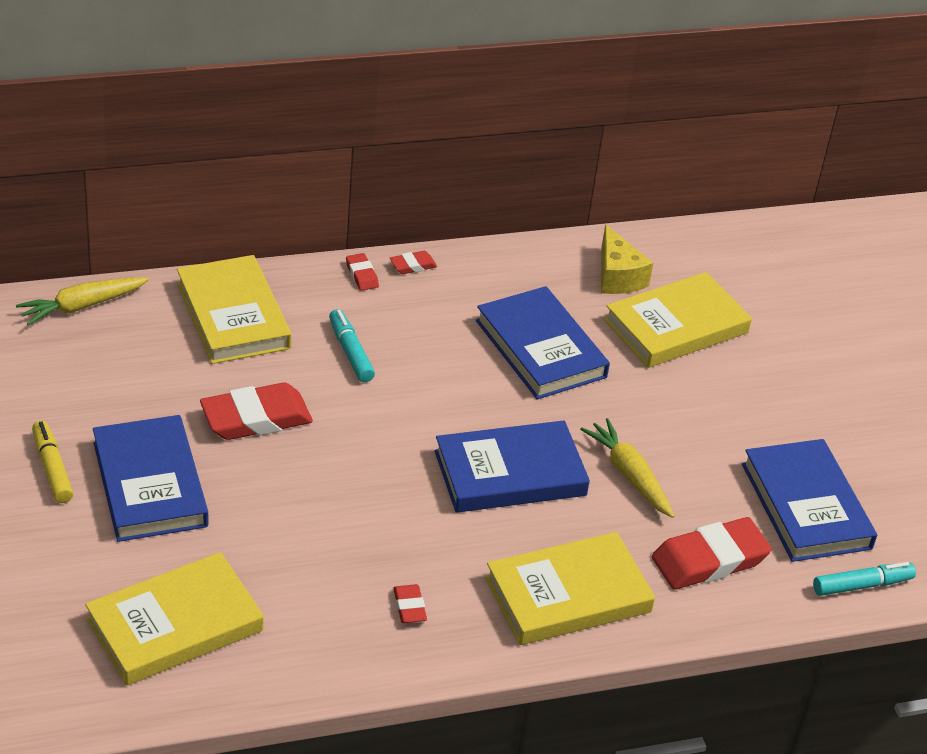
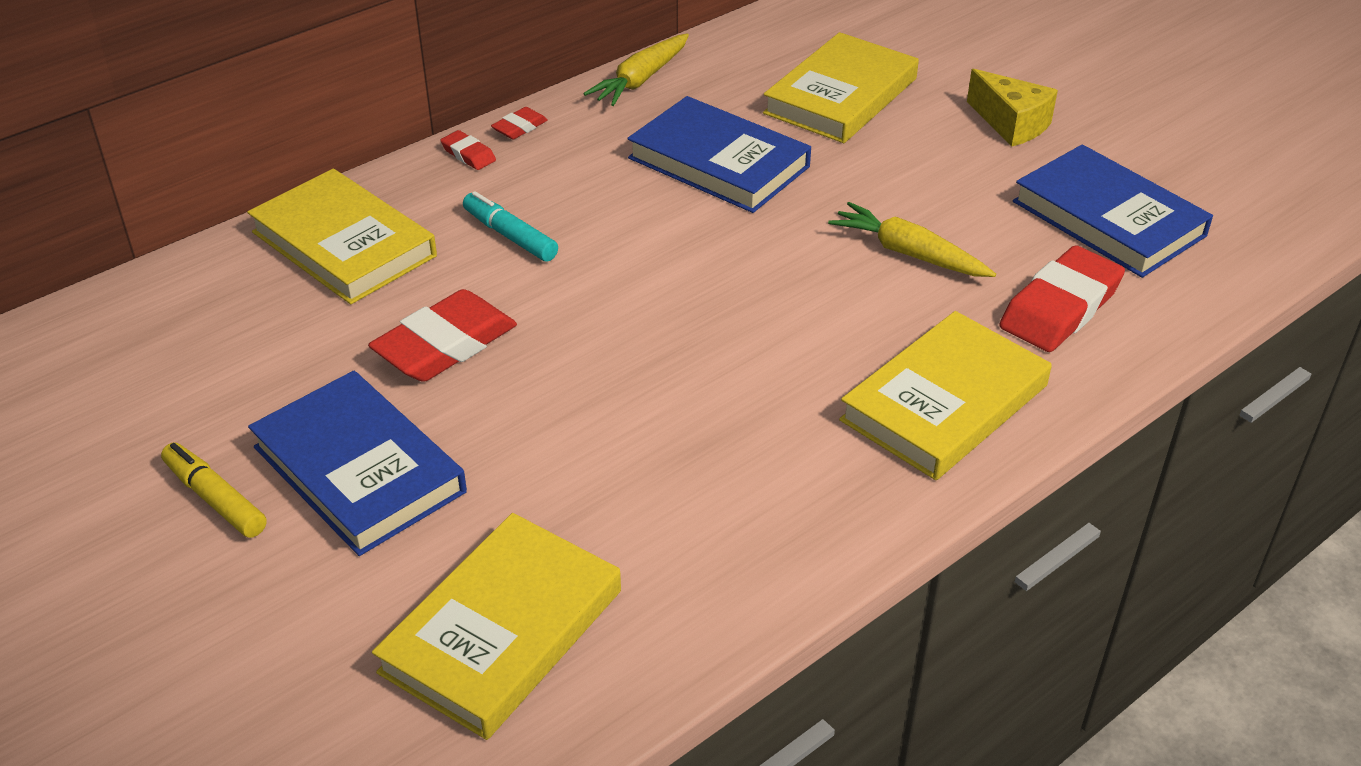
camera: 20 degrees left, 0 degrees up
yellow carrot [16,277,149,326] -> yellow carrot moved to [583,33,689,106]
red eraser [393,584,427,623] -> none
blue book [435,420,590,513] -> none
yellow cheese [601,225,653,294] -> yellow cheese moved to [967,69,1058,147]
turquoise marker [813,562,916,596] -> none

